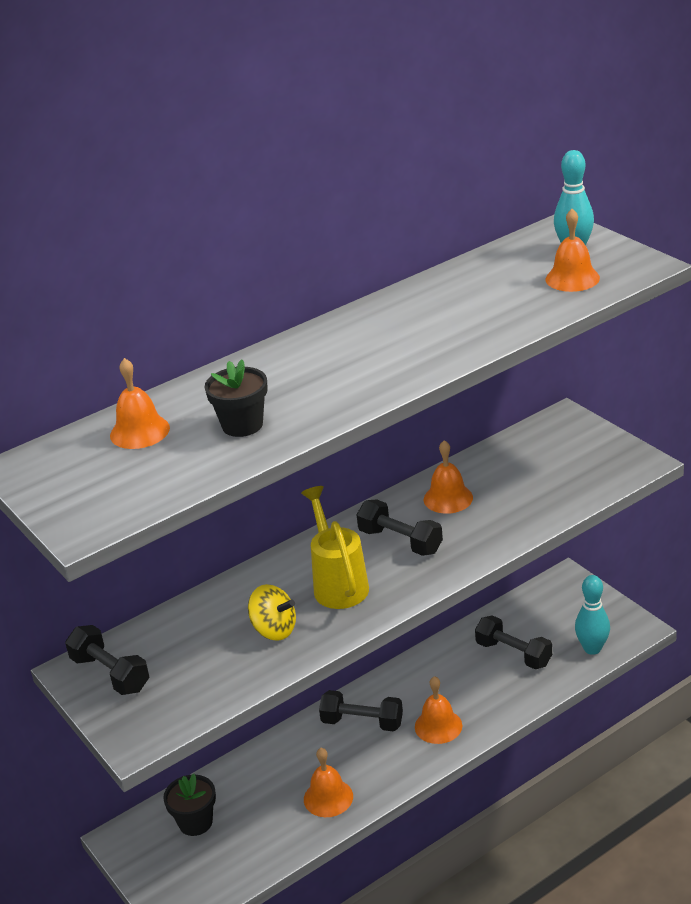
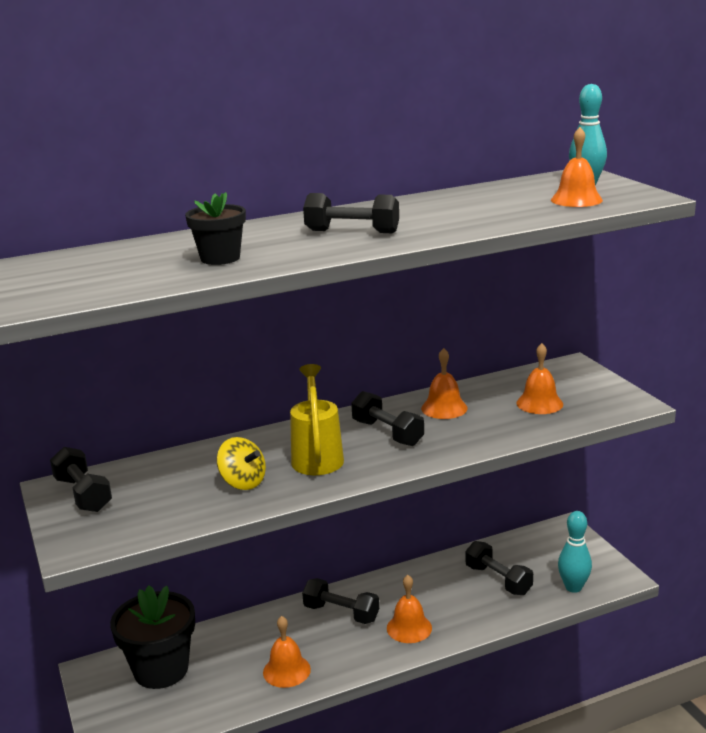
camera: 10 degrees right, 10 degrees down
orange bell [110,358,170,449] -> orange bell moved to [516,343,563,414]
black flower pot [163,774,216,836] -> black flower pot [110,586,195,689], size x1.69
none -> black dumbbell [303,193,399,233]

